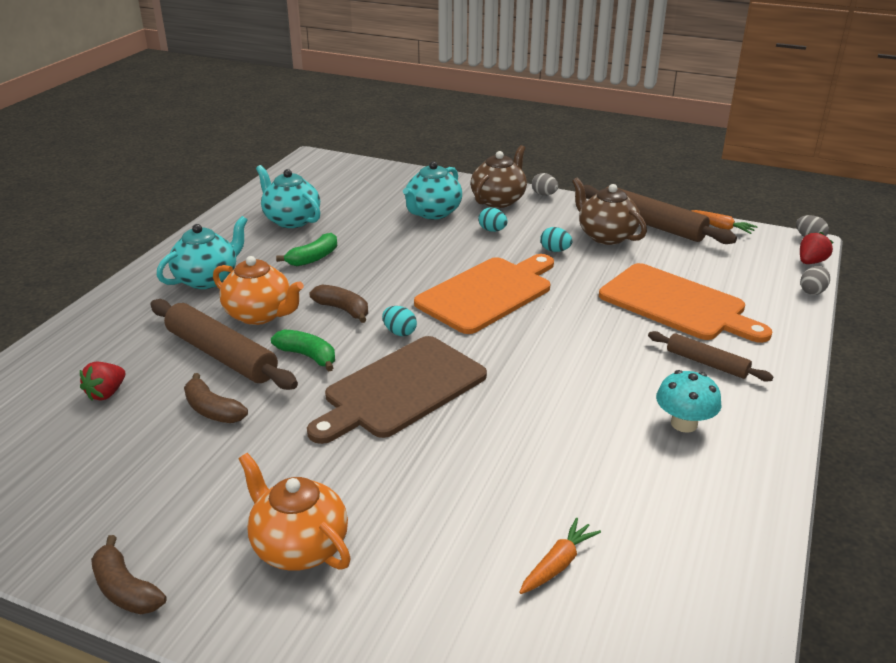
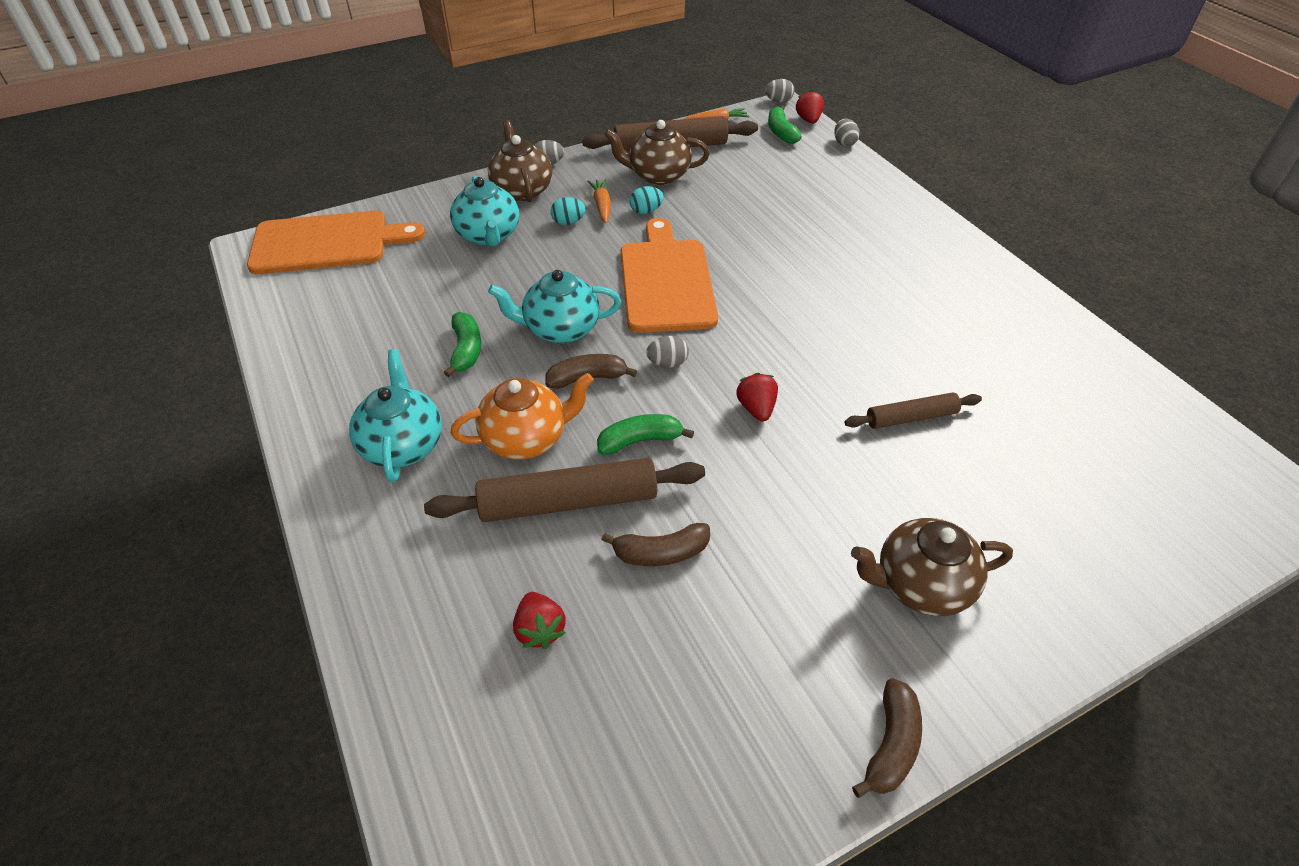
camera: 50 degrees left, 15 degrees up
brown banana [91,535,167,614] -> brown banana turned 60 degrees counterclockwise [852,678,922,798]
orange teapot [239,453,351,571] -> brown teapot [851,518,1013,616]
turquoise teapot [256,165,320,228] -> turquoise teapot moved to [488,270,621,343]
brown cutting board [307,336,487,444] -> red strawberry [736,373,778,421]
turquoise egg [382,306,417,336] -> grey egg [646,336,689,368]
orange carrot [519,518,601,594] -> orange carrot moved to [587,179,611,223]
orange cutting board [599,263,772,343] -> orange cutting board moved to [247,211,425,274]
brown rolling pin [648,331,773,382] -> brown rolling pin moved to [844,392,982,429]
turquoise mushroom [656,370,721,433] -> none
none -> green banana [768,105,802,144]

